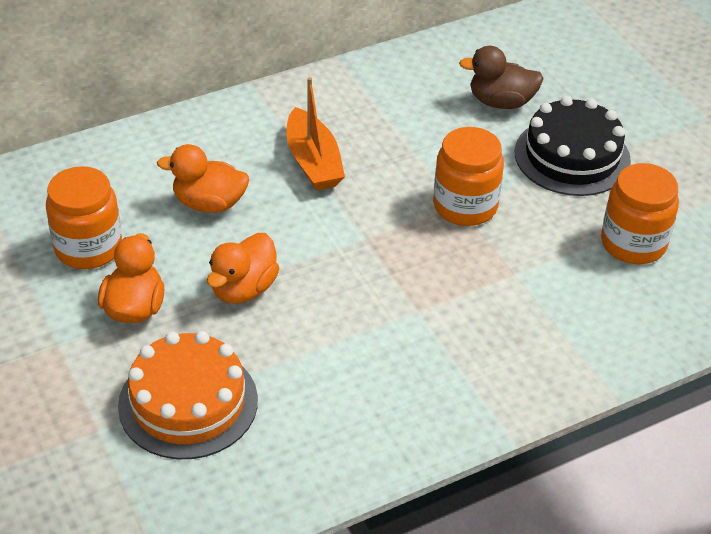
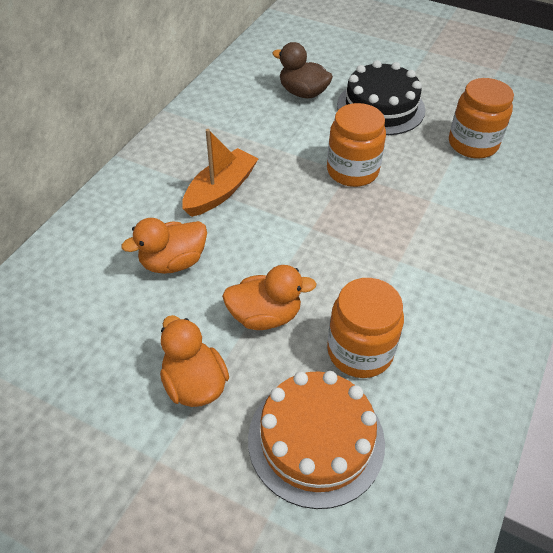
camera: 35 degrees left, 5 degrees up
orange jar [46,166,122,269] -> orange jar moved to [327,278,404,378]
orange duck [207,233,279,304] -> orange duck turned 90 degrees counterclockwise [222,265,317,330]
orange boat [286,77,345,191] -> orange boat turned 90 degrees counterclockwise [182,129,258,217]
brown duck [459,46,544,109] -> brown duck turned 60 degrees clockwise [272,42,333,98]

